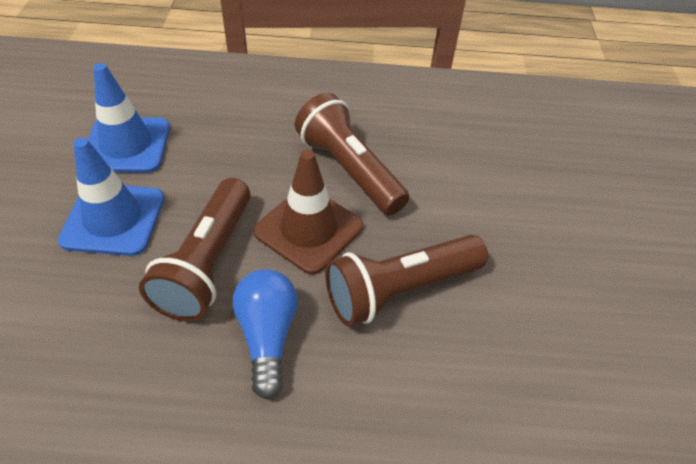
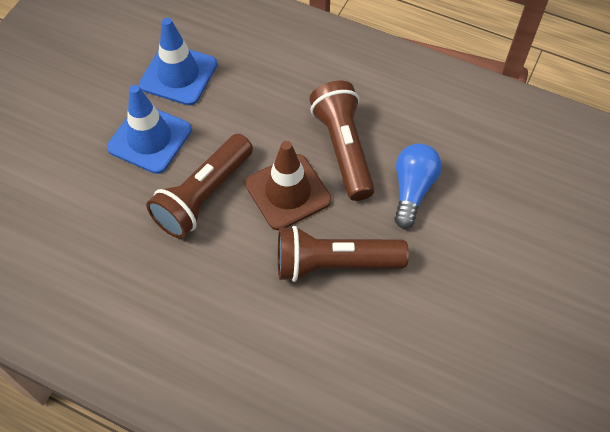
camera: 25 degrees right, 10 degrees up
blue light bulb [233,269,298,400] -> blue light bulb moved to [394,144,442,229]

